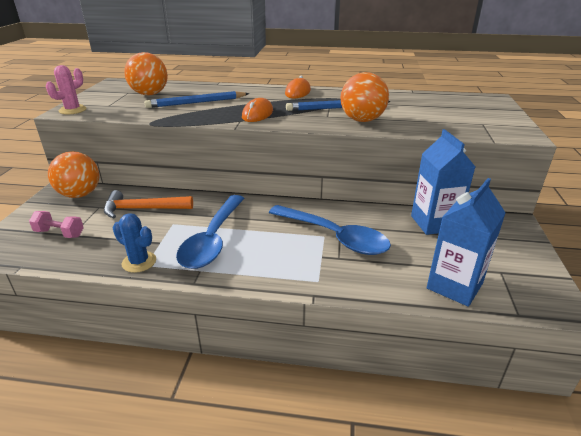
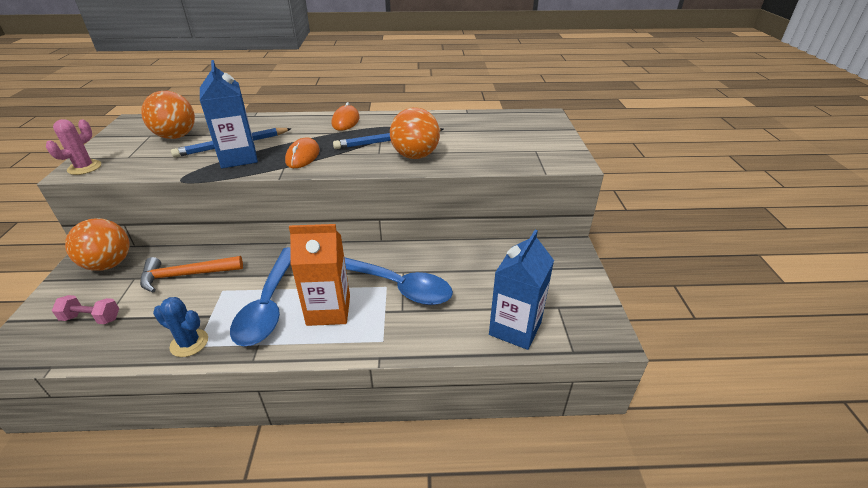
camera: 10 degrees left, 5 degrees up
blue carton [411,129,475,235] -> blue carton moved to [200,60,258,168]
none -> orange carton [289,224,350,326]

